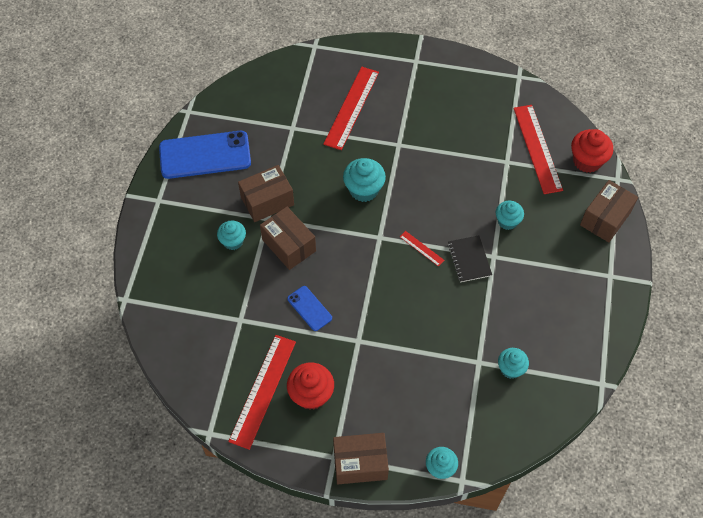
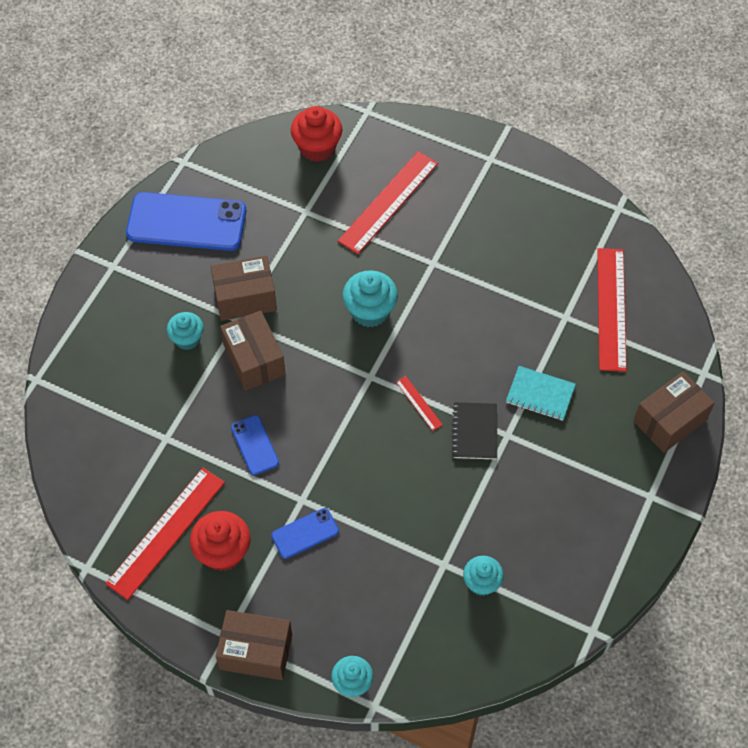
camera: 15 degrees right, 0 degrees up
turquoise cupcake [495,201,524,230] -> turquoise notebook [506,366,576,421]
red cupcake [571,129,613,173] -> red cupcake moved to [291,106,343,162]
none -> blue phone [271,508,339,559]

